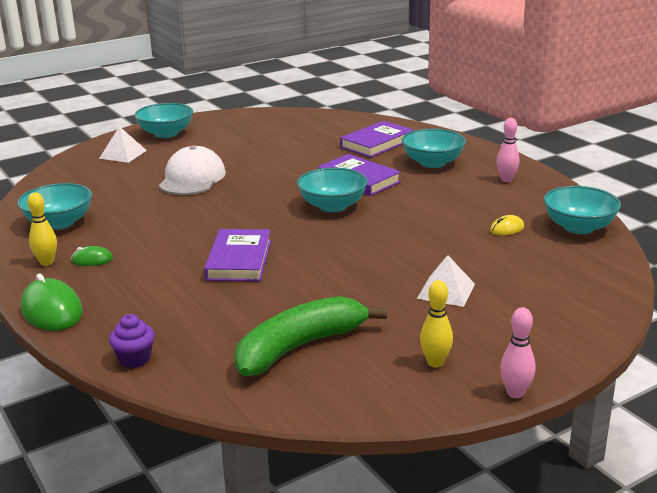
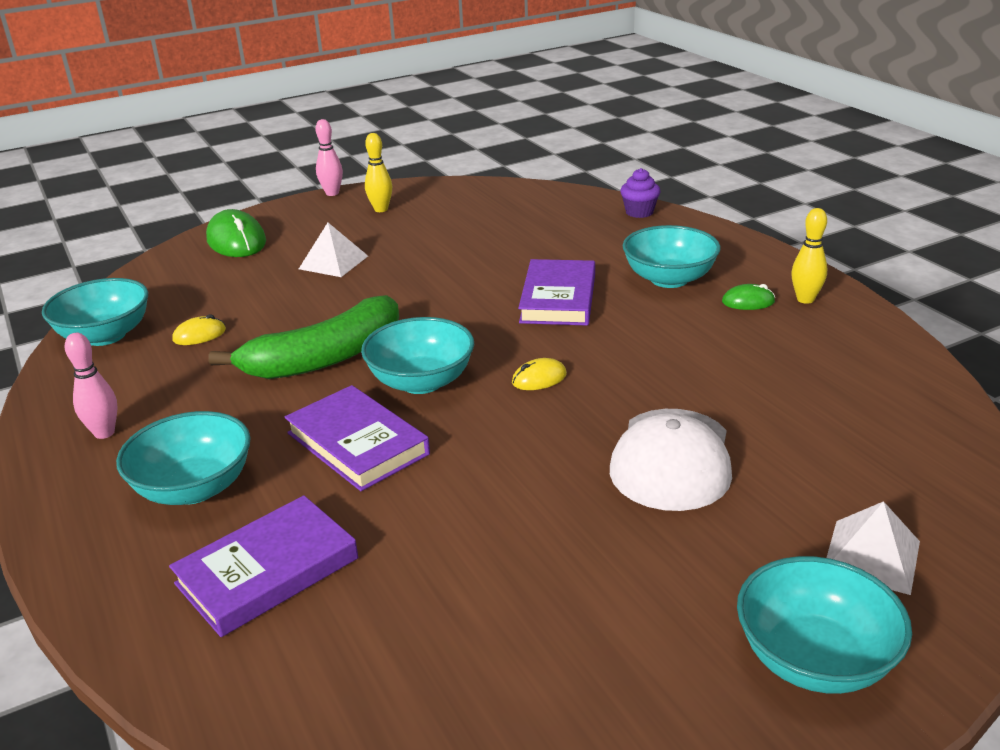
camera: 175 degrees left, 5 degrees up
turquoise bowl [17,183,92,230] -> turquoise bowl moved to [623,225,721,288]
green mouse [21,273,83,331] -> green mouse moved to [206,209,266,257]
green banana [235,296,387,376] -> green banana moved to [208,295,399,379]
none -> yellow mouse [512,358,567,390]

